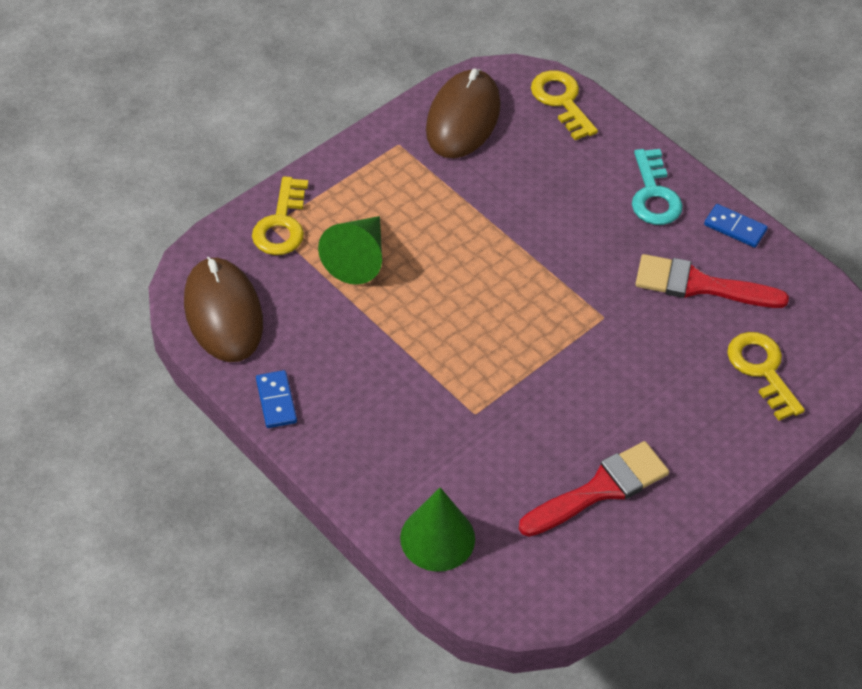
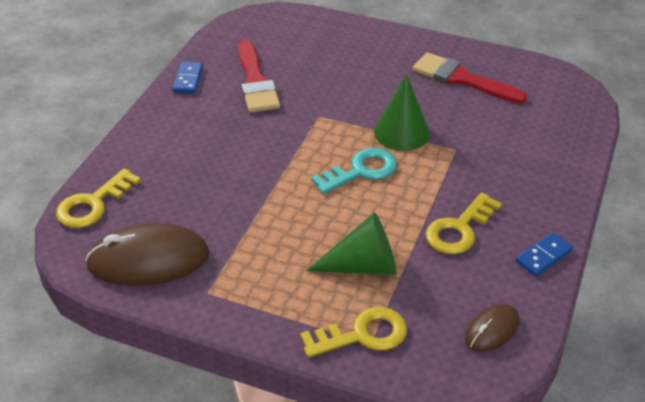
camera: 115 degrees left, 10 degrees down
brown mouse [184,257,263,362] -> brown mouse [465,304,519,352], size x0.54
green cone [400,487,475,572] -> green cone moved to [374,74,430,151]
turquoise key [632,149,683,225] -> turquoise key moved to [311,148,397,194]
yellow key [727,332,805,421] -> yellow key moved to [425,193,502,254]

